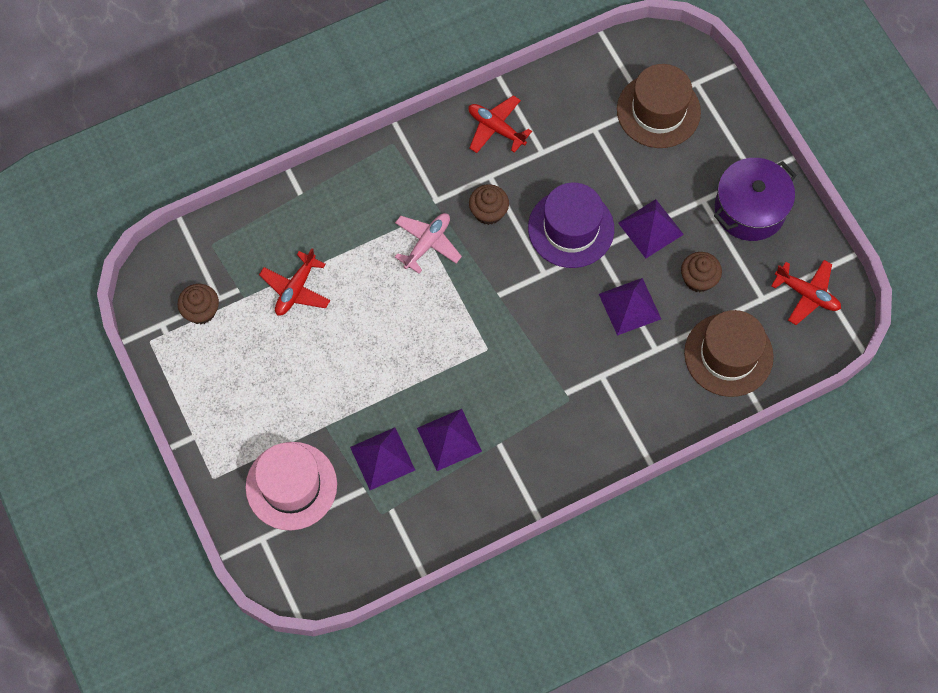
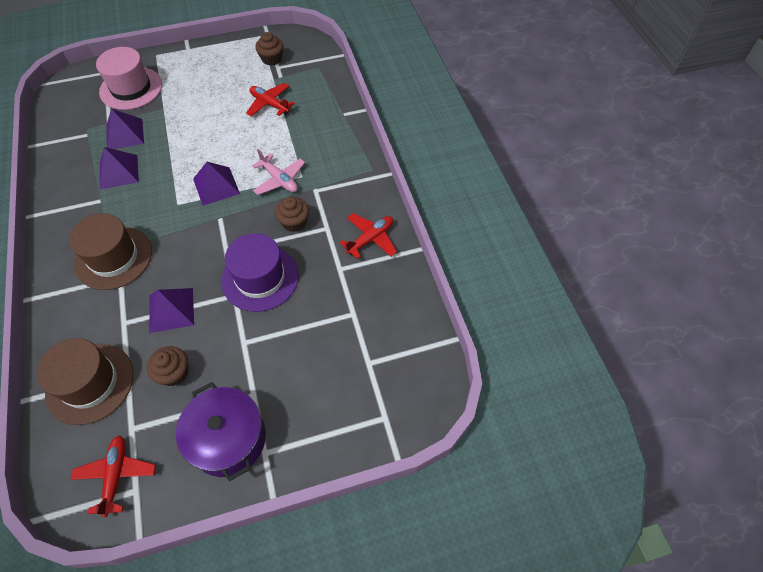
camera: 100 degrees right, 10 degrees down
brown hat [617,64,701,148] -> brown hat moved to [69,213,152,290]
purple pyramid [618,199,684,259] -> purple pyramid moved to [193,162,240,206]
red plane [771,260,841,325] -> red plane turned 135 degrees clockwise [70,435,156,517]

